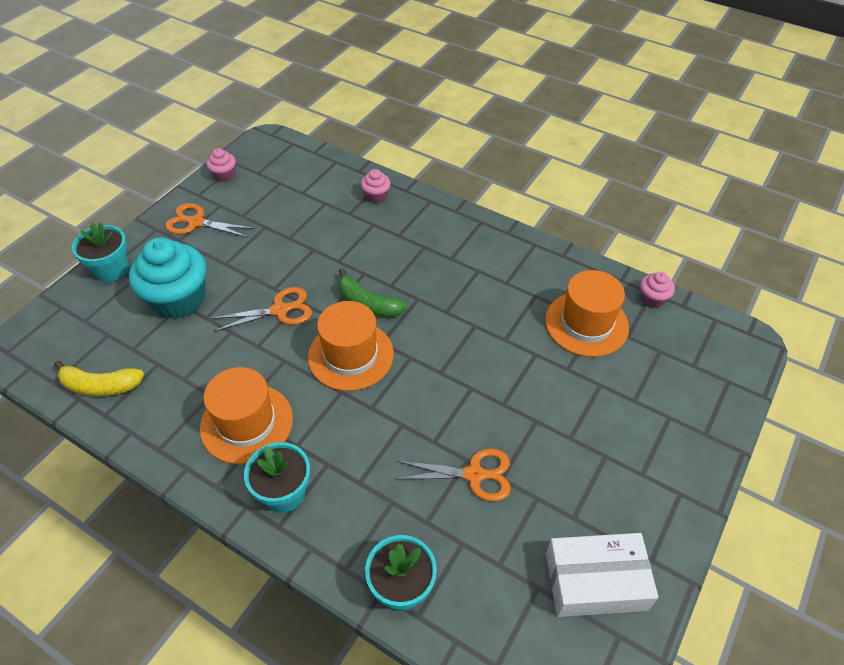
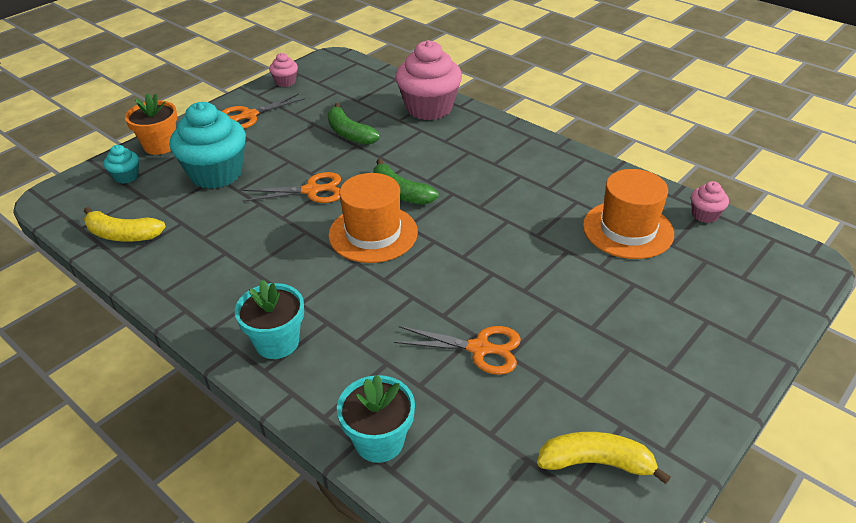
camera: 10 degrees right, 10 degrees down
turquoise flower pot [72,223,129,282] -> orange flower pot [125,93,178,155]
orange scissors [165,203,255,237] -> orange scissors turned 60 degrees counterclockwise [222,94,305,129]
orange hat [200,367,293,464] -> none
pink cupcake [361,169,391,203] -> pink cupcake [395,40,462,120], size x2.17
white box [546,533,658,617] -> yellow banana [537,432,671,484]
none -> turquoise cupcake [104,145,139,184]
none -> green banana [327,103,380,145]

